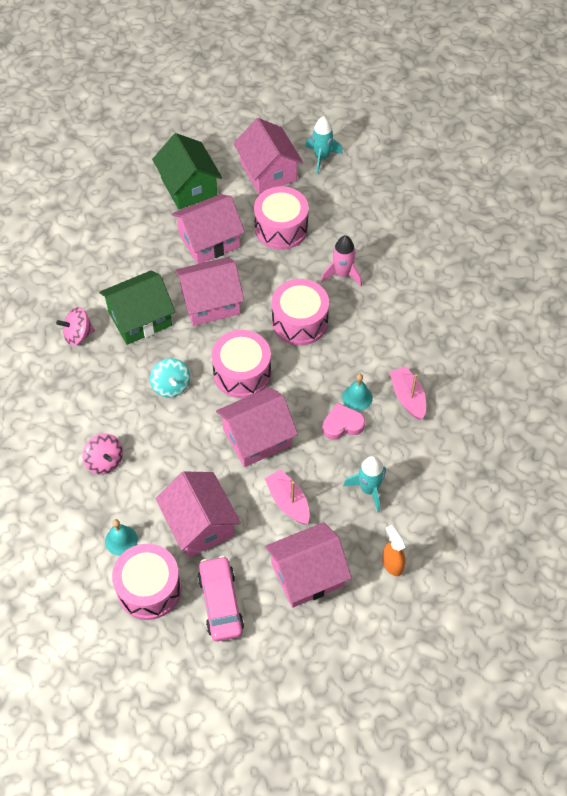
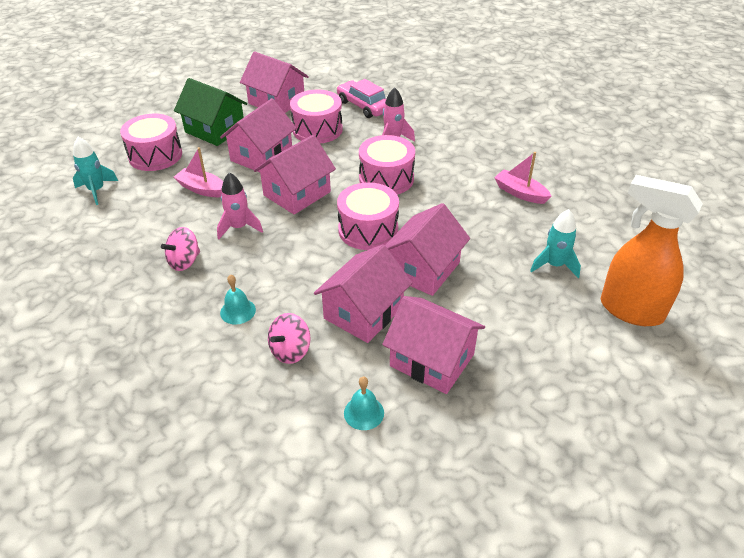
camera: 30 degrees left, 15 degrees down
pink spinning top [82,433,123,475] -> pink spinning top turned 105 degrees clockwise [268,313,310,364]
green house [99,271,175,345] -> pink rocket [217,172,263,240]
pink drum [112,544,182,620] -> pink drum moved to [120,114,182,171]
turquoise spinning top [150,358,190,397] -> none
pink car [198,556,244,642] -> pink car moved to [337,79,386,118]
pink boat [264,469,310,525] -> pink boat moved to [174,147,223,197]
pink house [265,522,352,608] -> pink house moved to [314,244,412,343]
turquoise rocket [305,116,343,174] -> turquoise rocket moved to [73,137,118,205]
pink heart [322,403,365,440] -> none
turquoise bell [342,374,373,411] -> turquoise bell moved to [220,274,256,325]
orange spray bottle [382,525,406,576] -> orange spray bottle [601,175,703,326], size x2.18

